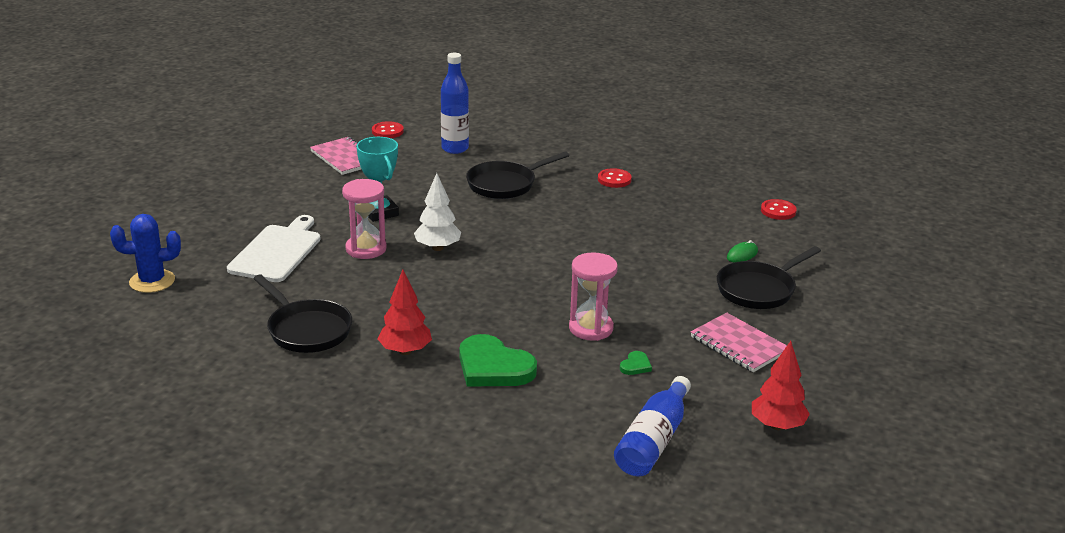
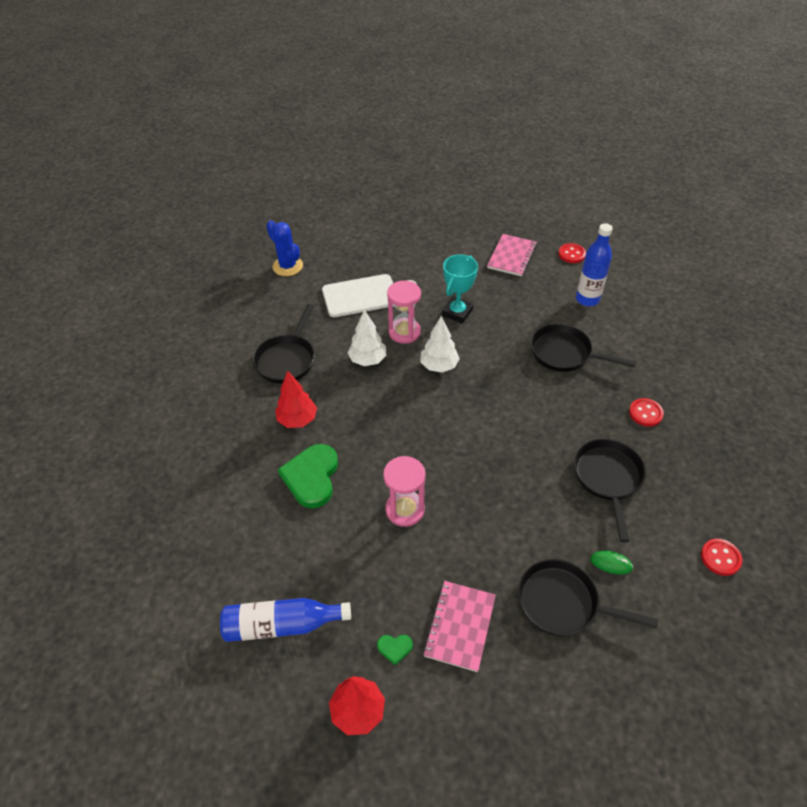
camera: 60 degrees right, 20 degrees up
green heart [620,351,652,375] -> green heart moved to [377,635,413,665]
none -> white tree [347,310,386,366]
none -> black pan [574,439,646,542]

